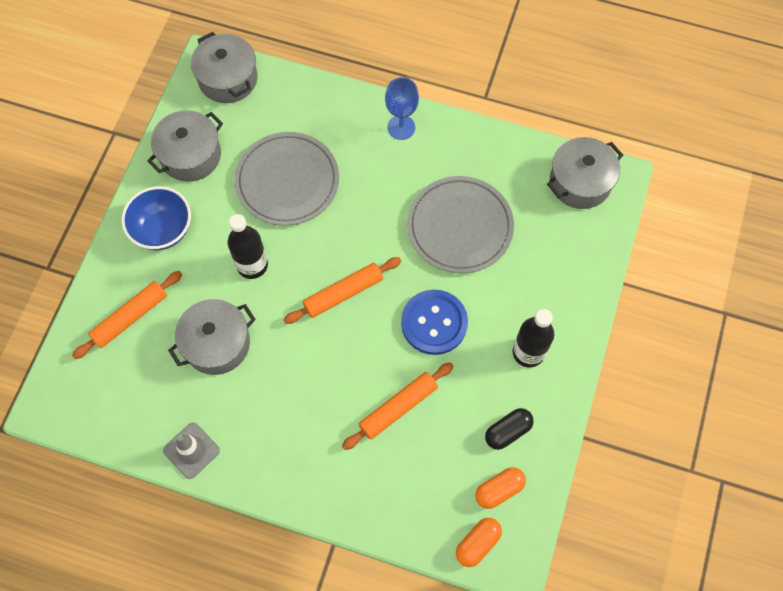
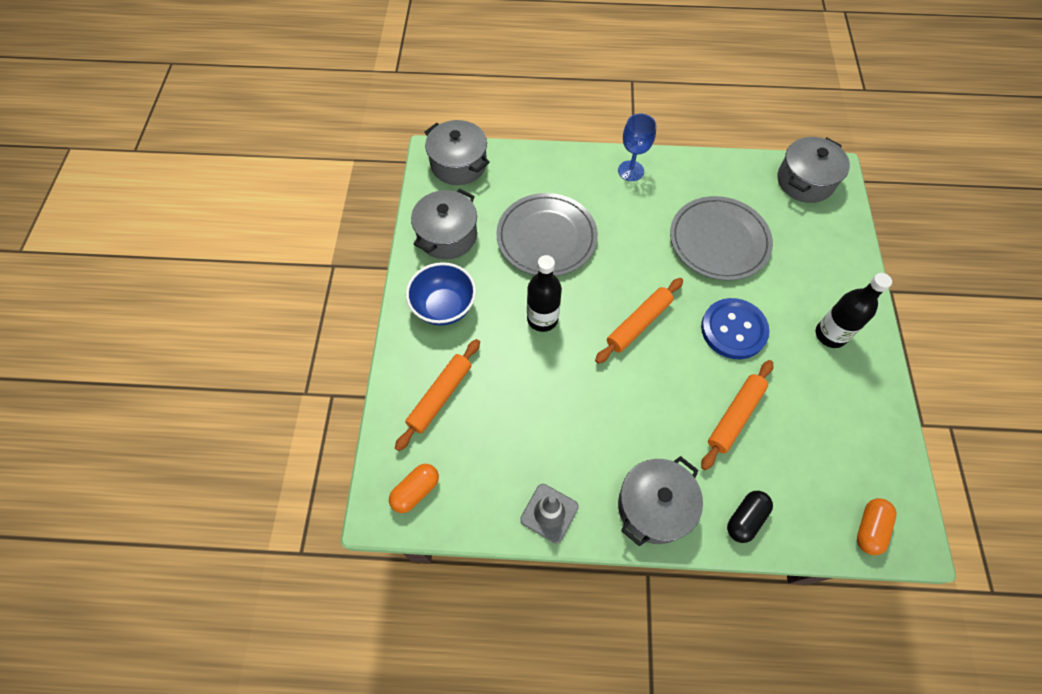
camera: 15 degrees left, 5 degrees down
grey pot [168,299,256,375] -> grey pot moved to [618,456,703,546]
orange capsule [475,467,526,509] -> orange capsule moved to [389,464,439,513]
black capsule [485,408,534,450] -> black capsule moved to [727,491,773,543]

